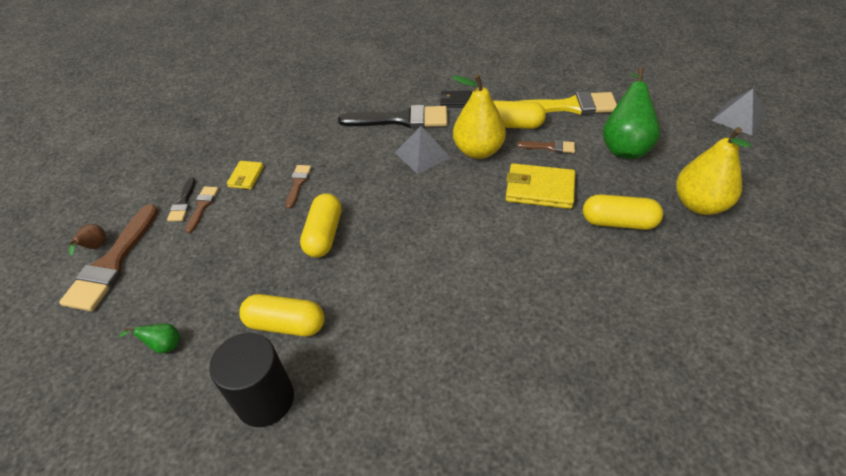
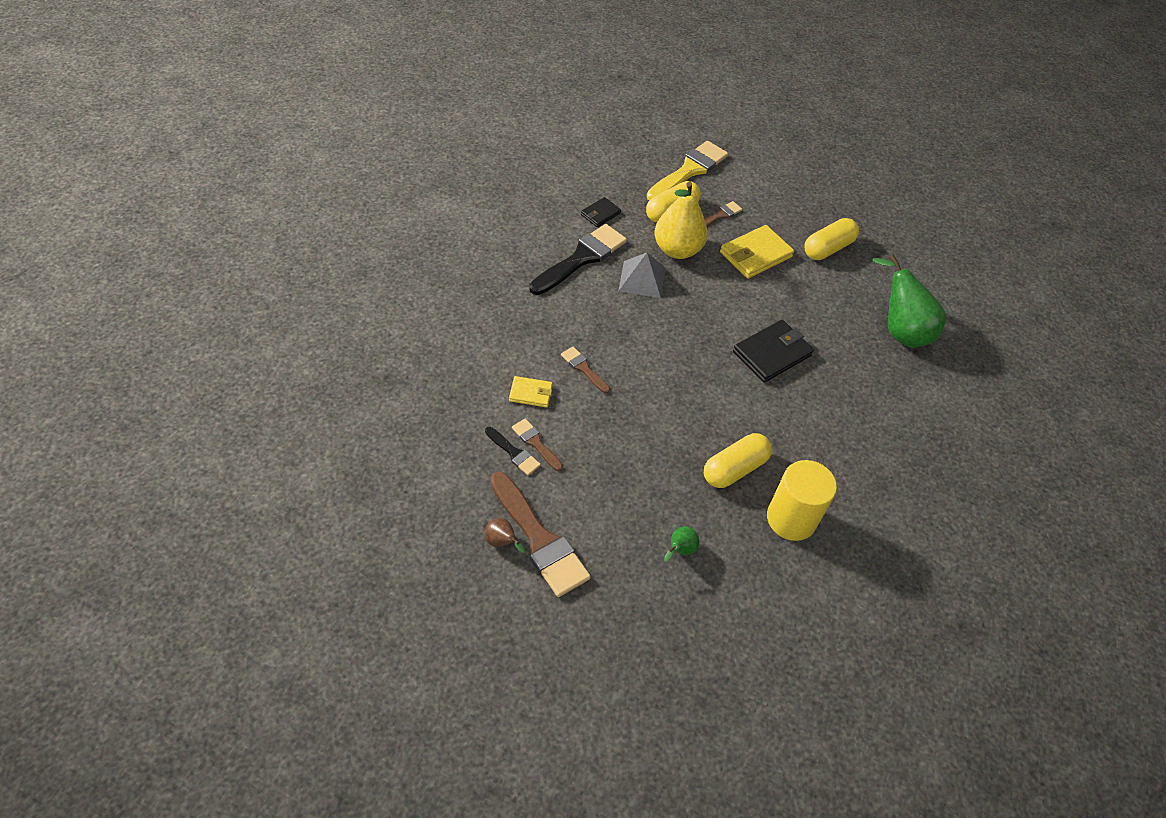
camera: 55 degrees left, 5 degrees up
black cylinder [210,333,294,427] -> yellow cylinder [767,460,837,541]
yellow wallet [227,161,264,189] -> yellow wallet turned 45 degrees counterclockwise [509,376,553,408]
yellow capsule [300,194,342,258] -> none
green pear [603,67,660,159] -> green pear moved to [872,254,946,348]
yellow pear [676,127,751,215] -> none
grey pyramid [711,89,766,136] -> none
none -> black wallet [733,320,814,383]

